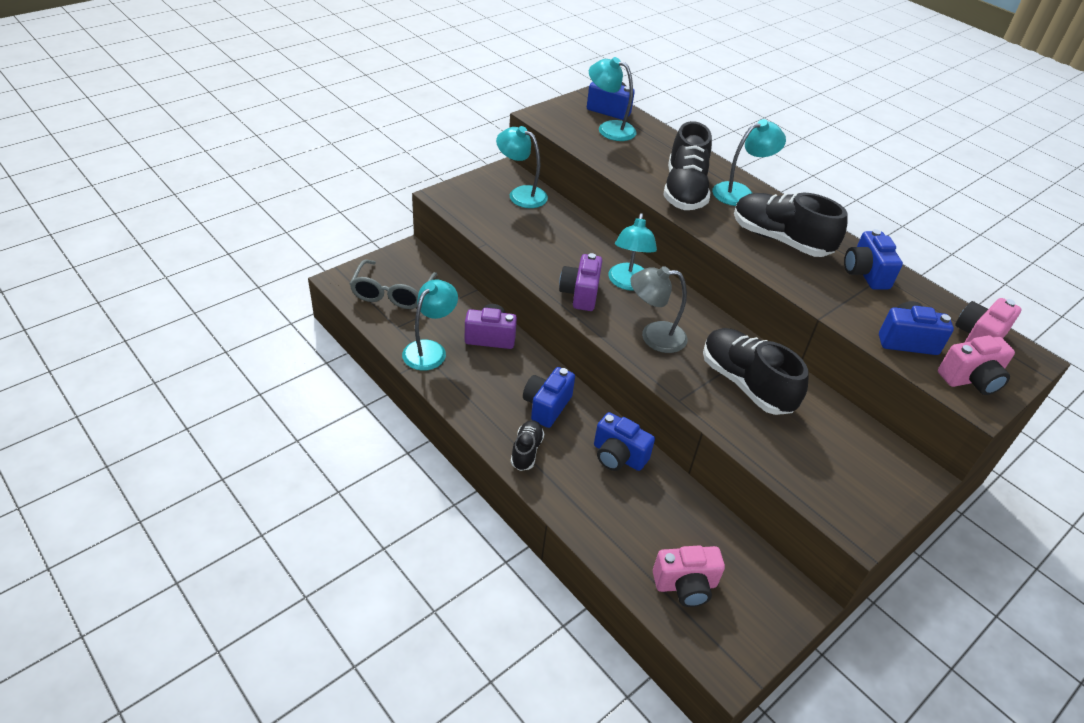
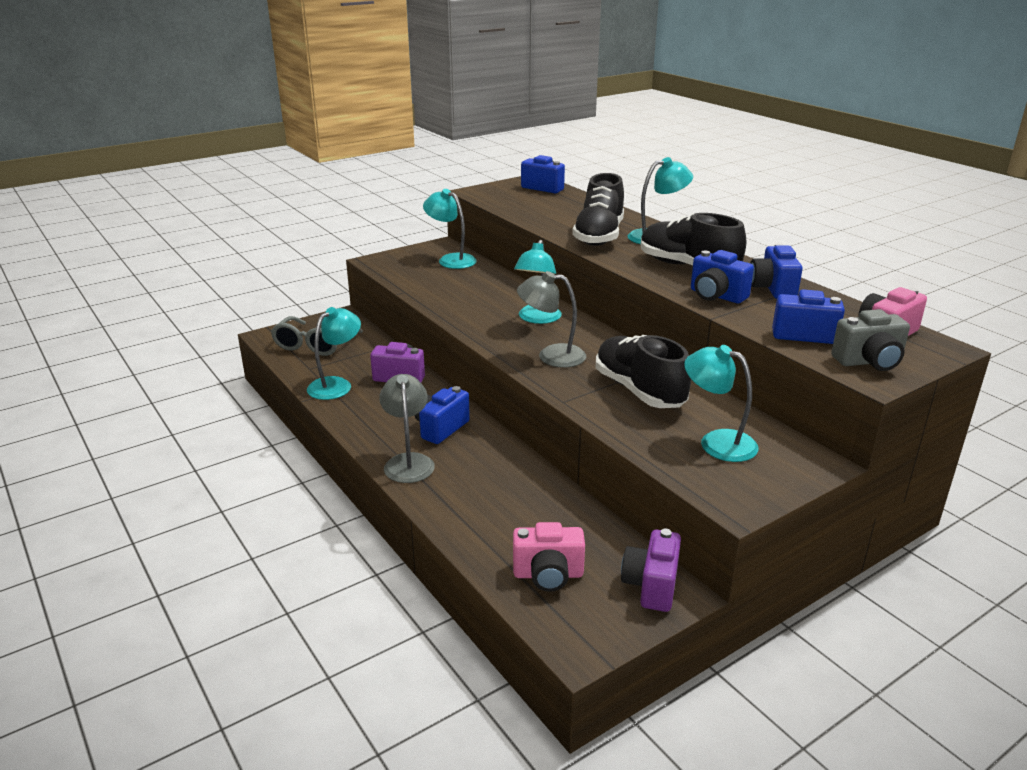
camera: 10 degrees right, 15 degrees down
black shoe [511,420,544,471] -> grey lamp [379,374,435,483]
purple camera [559,253,602,311] -> purple camera moved to [621,529,681,612]
turquoise lamp [589,57,636,141] -> turquoise lamp moved to [684,345,759,462]
blue camera [594,412,655,471] -> blue camera moved to [691,250,754,303]
pink camera [938,335,1015,395] -> grey camera [831,309,910,371]

